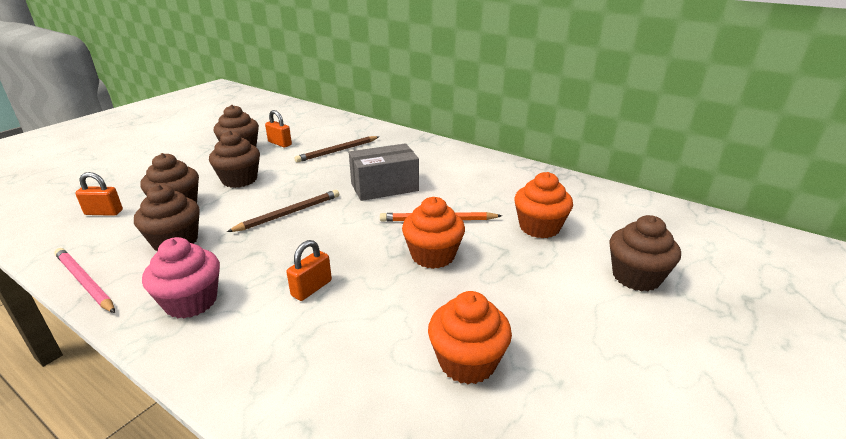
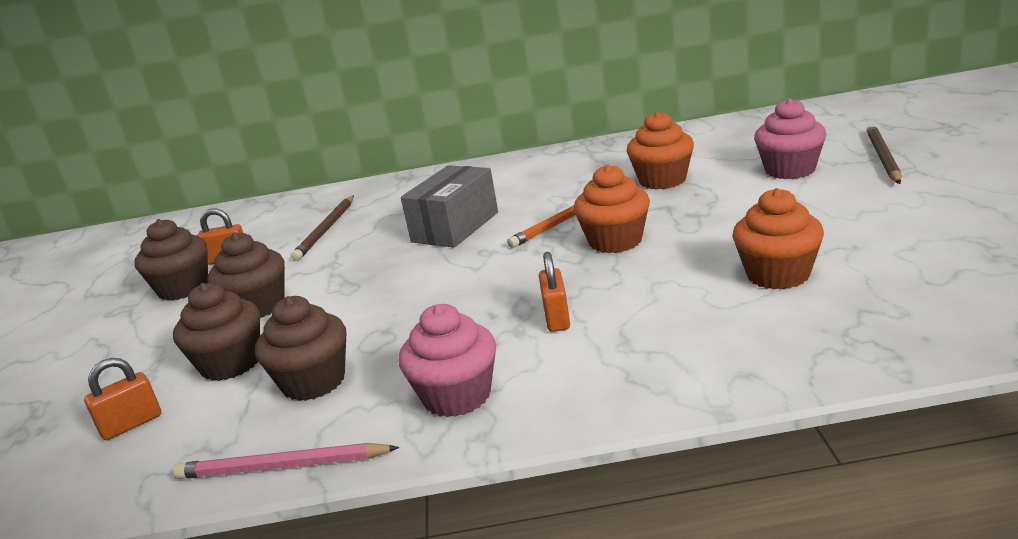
camera: 35 degrees left, 5 degrees down
brown pencil [227,190,339,232] -> brown pencil moved to [866,125,901,184]
brown cupcake [609,215,681,291] -> pink cupcake [754,98,826,179]

